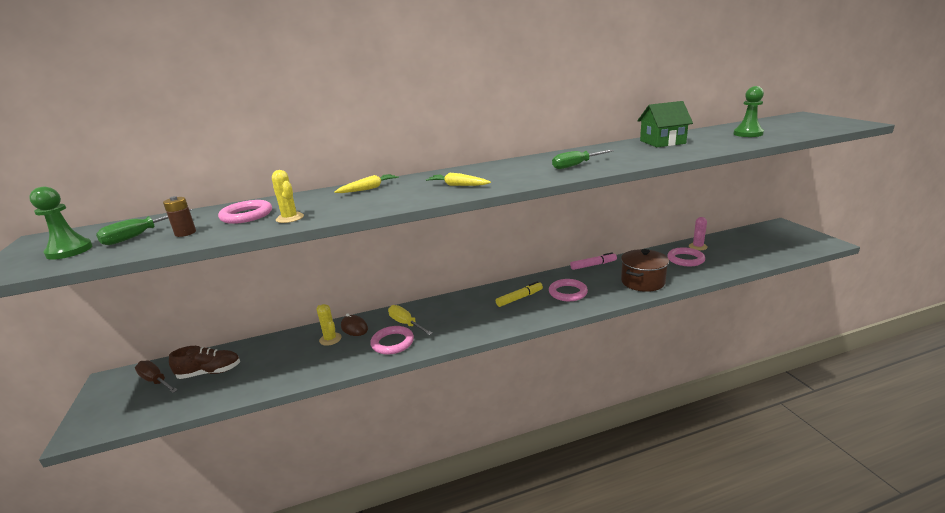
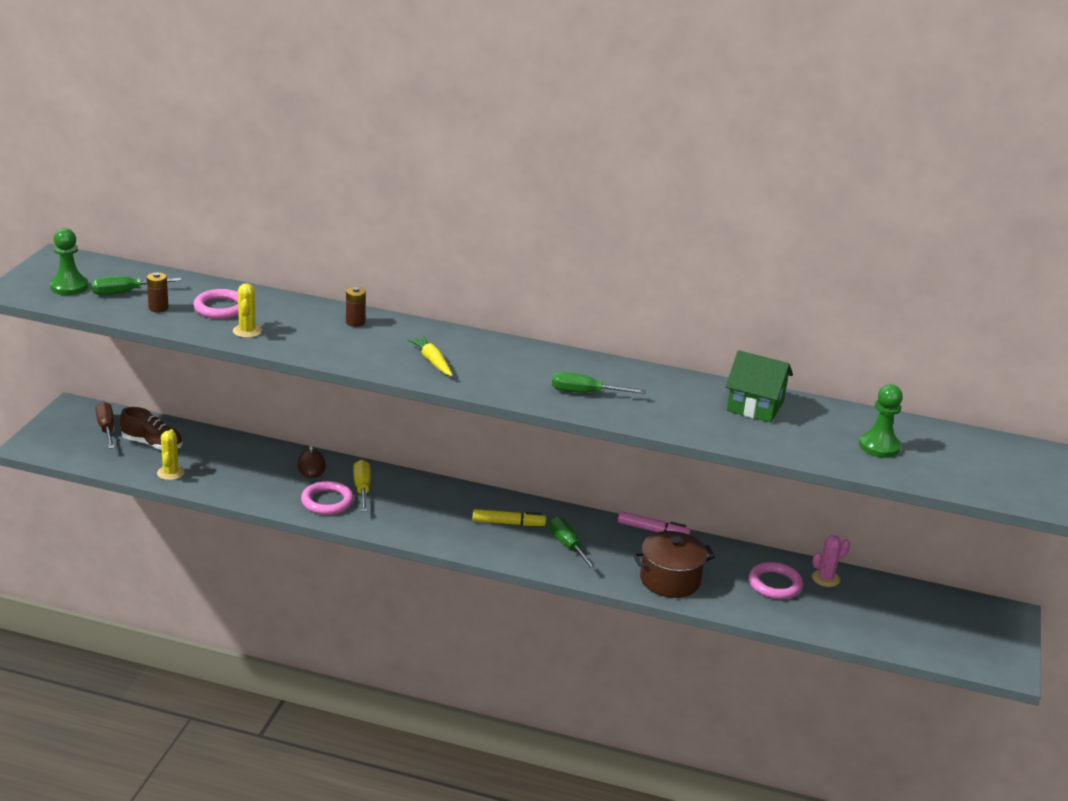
camera: 30 degrees right, 5 degrees up
yellow cactus [316,304,342,346] -> yellow cactus moved to [157,429,185,480]
yellow carrot [334,174,399,193] -> brown battery [346,287,366,327]
pink ring [549,279,588,301] -> green screwdriver [550,516,597,571]

